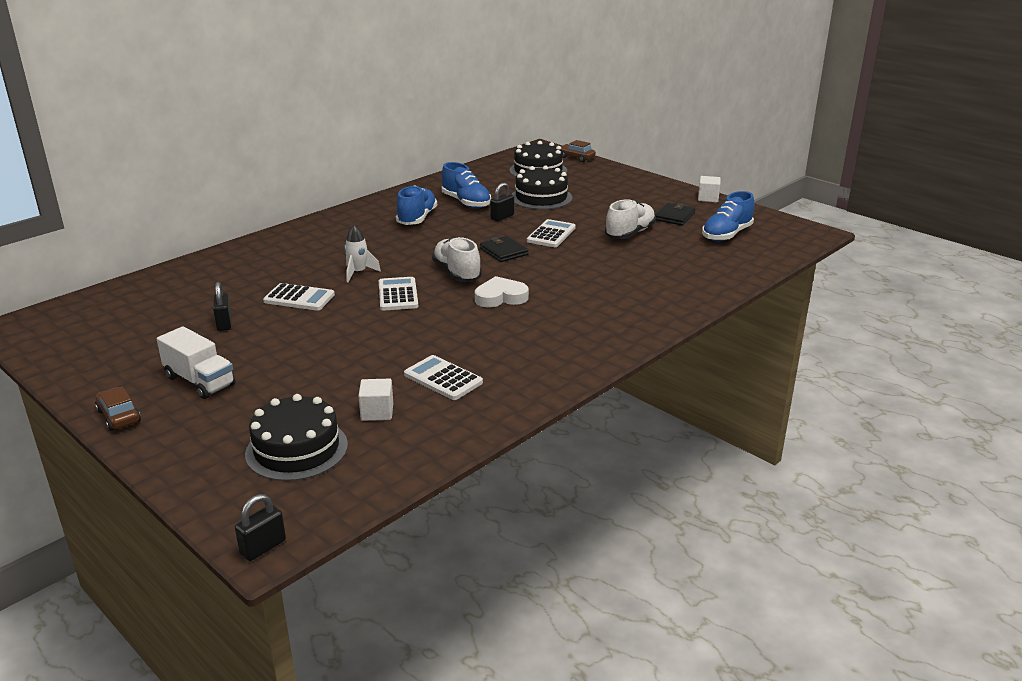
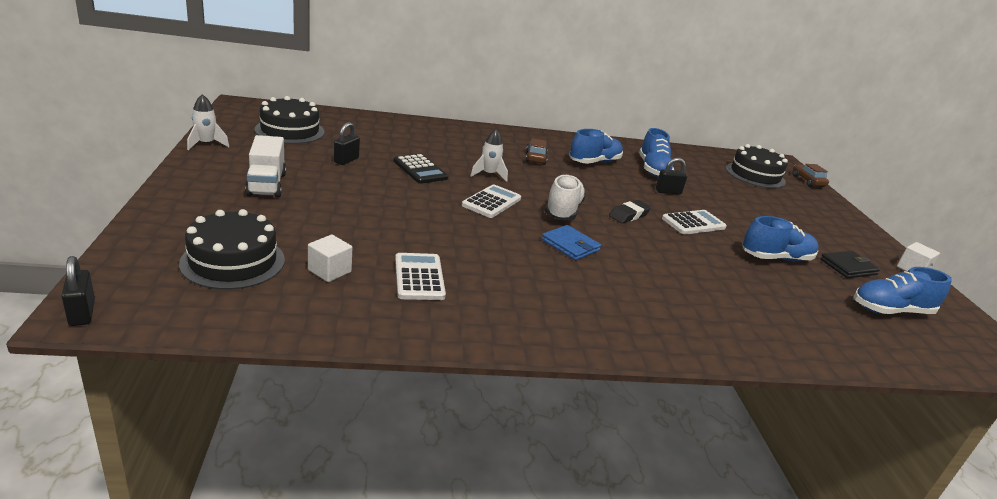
camera: 35 degrees right, 0 degrees up
brown car [95,387,141,431] -> brown car moved to [526,138,547,165]
black padlock [235,494,286,561] -> black padlock turned 75 degrees clockwise [61,256,95,326]
white calculator [263,283,335,311] -> black calculator [393,154,448,184]
white heart [475,276,529,307] -> blue wallet [542,225,601,260]
black wallet [480,236,529,262] -> black eraser [609,200,651,223]
black cake [512,166,572,210] -> black cake moved to [255,96,324,144]
white shoe [605,199,656,239] -> blue shoe [743,216,818,262]
none -> white rocket [187,94,229,150]

